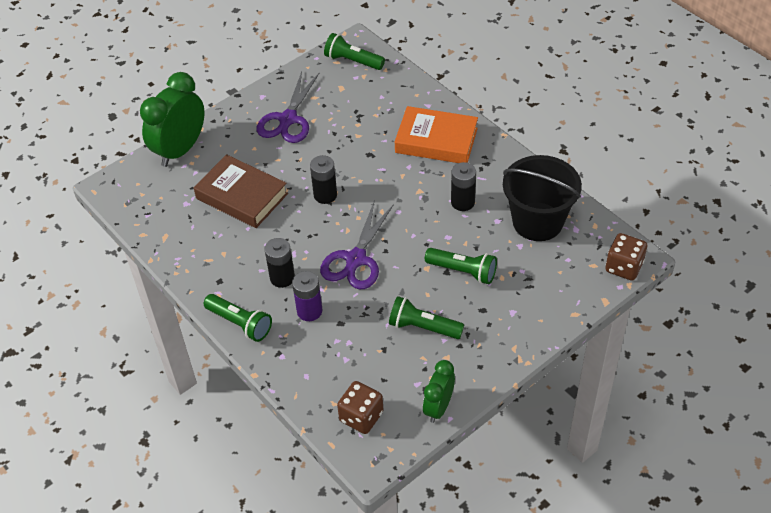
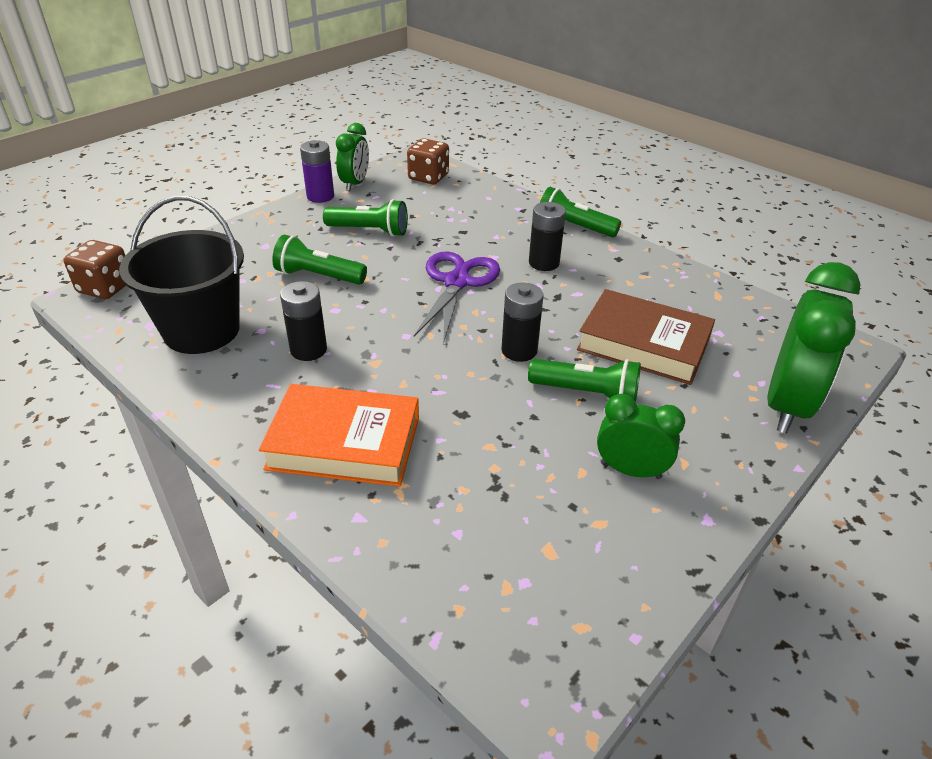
camera: 170 degrees right, 10 degrees down
purple scissors [257,71,319,143] -> green clock [597,394,685,479]
purple battery [292,271,323,321] -> purple battery moved to [300,140,334,203]
green flashlight [324,33,385,70] -> green flashlight moved to [528,359,641,402]

